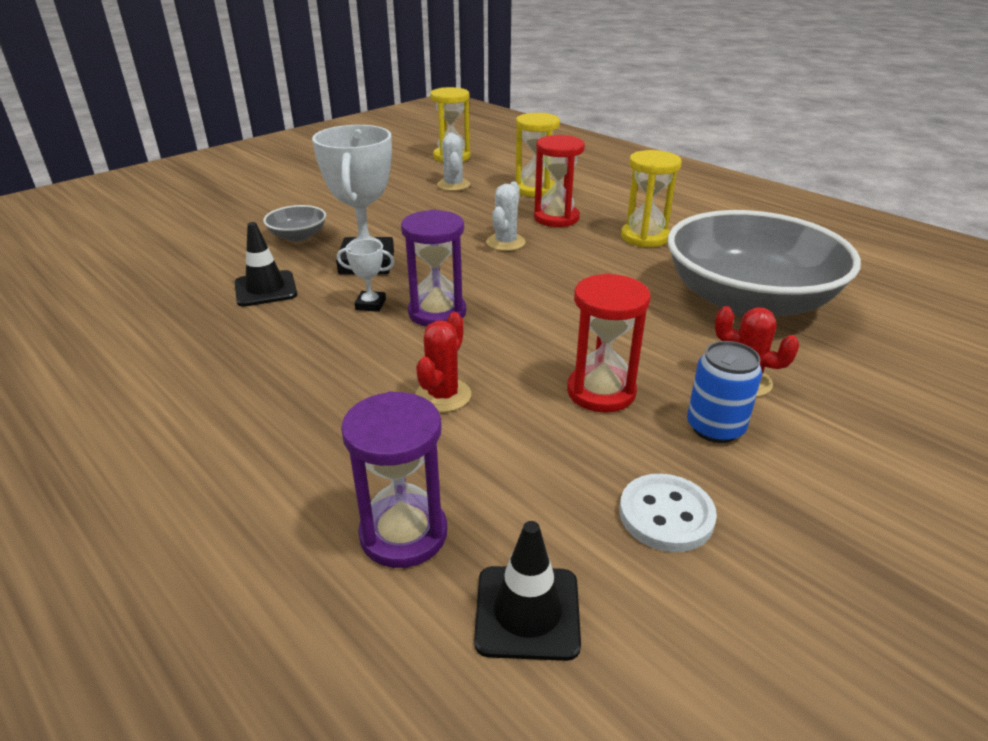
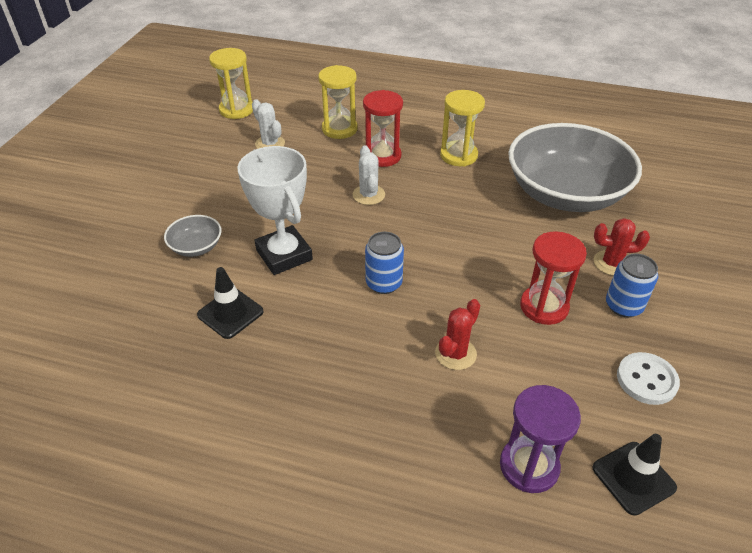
camera: 30 degrees left, 10 degrees up
white trophy [337,239,395,312] -> none
purple hourglass [401,210,466,327] -> blue can [365,232,404,294]
red cactus [416,312,471,412] -> red cactus turned 45 degrees clockwise [435,299,480,370]

